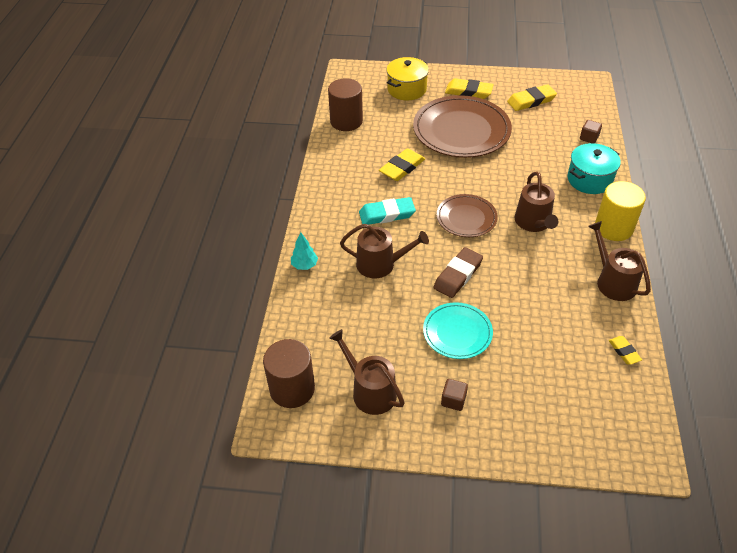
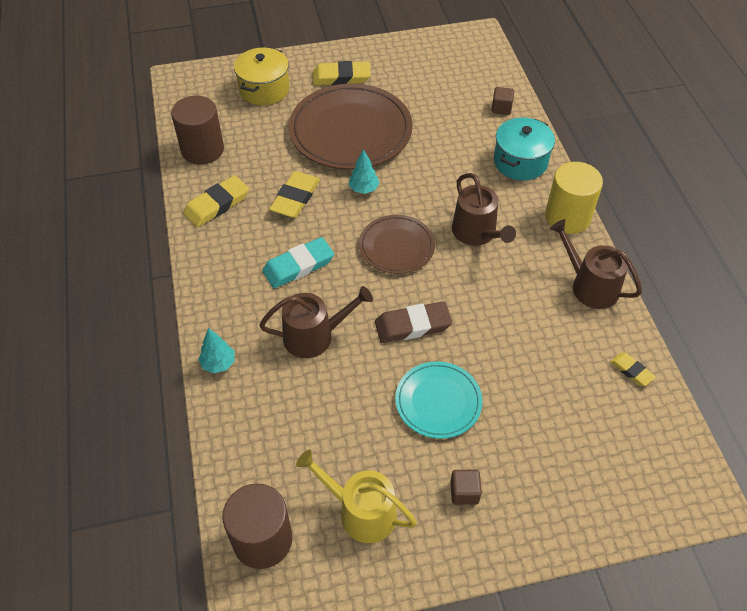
camera: 20 degrees left, 5 degrees up
brown watering can [329,329,405,415] -> yellow watering can [296,450,417,543]
brown eraser [433,247,483,298] -> brown eraser turned 60 degrees clockwise [375,301,452,343]
yellow eraser [507,84,557,111] -> yellow eraser moved to [183,175,249,227]
none -> turquoise tree [349,149,380,194]

